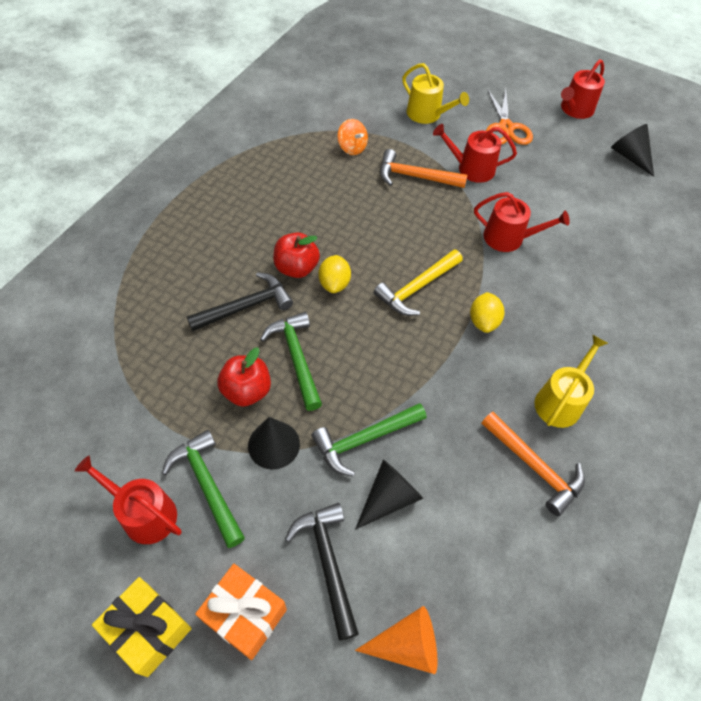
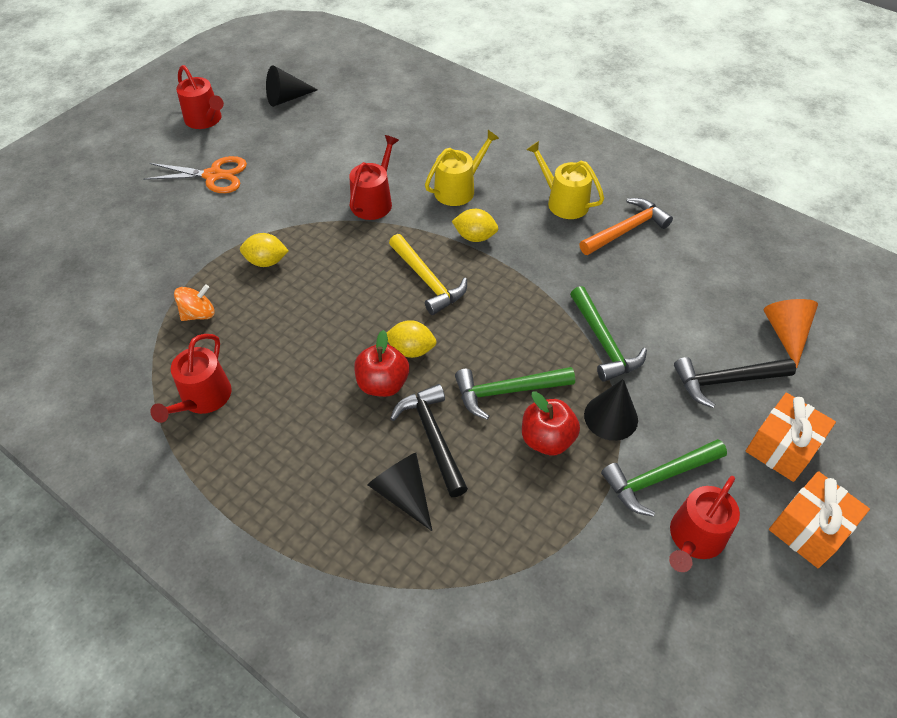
camera: 80 degrees left, 5 degrees down
yellow gift [92,577,192,677] -> orange gift [769,471,870,568]
black cone [355,459,423,530] -> black cone moved to [367,453,432,531]
orange hammer [380,149,467,188] -> yellow lemon [240,233,288,267]
yellow watering can [402,63,469,124] -> yellow watering can moved to [425,130,499,206]
red watering can [433,124,517,183] -> red watering can moved to [150,334,232,423]

